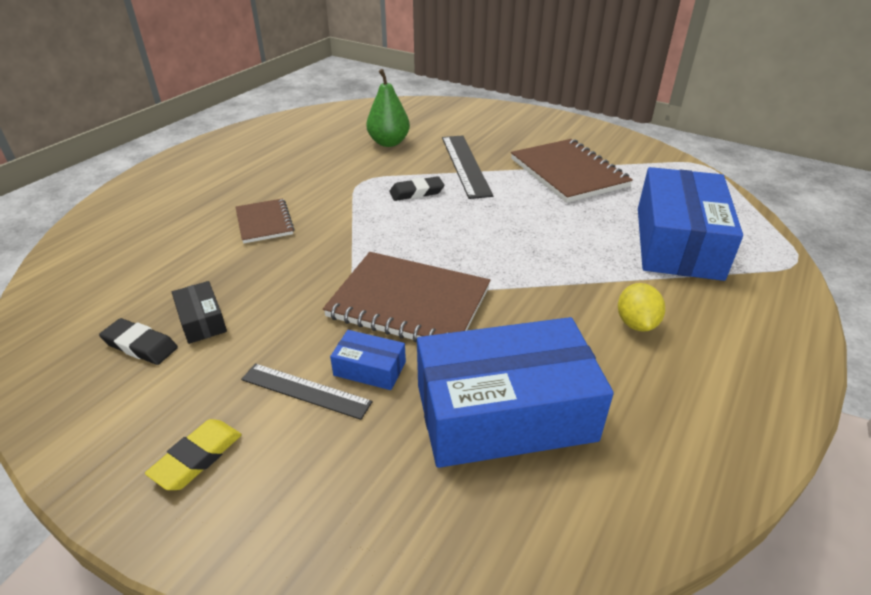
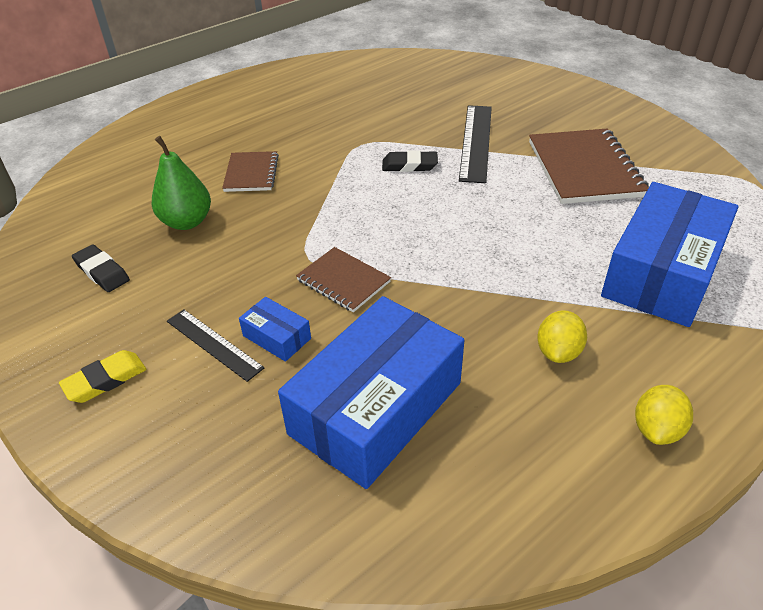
camera: 20 degrees right, 5 degrees up
black box [172,281,227,344] -> none
brown notebook [323,252,491,342] -> brown notebook [296,247,391,312], size x0.57
green pear [366,69,410,147] -> green pear moved to [152,136,211,230]
blue box [417,317,614,468] -> blue box turned 60 degrees counterclockwise [278,296,464,489]
none -> yellow lemon [635,385,693,445]

